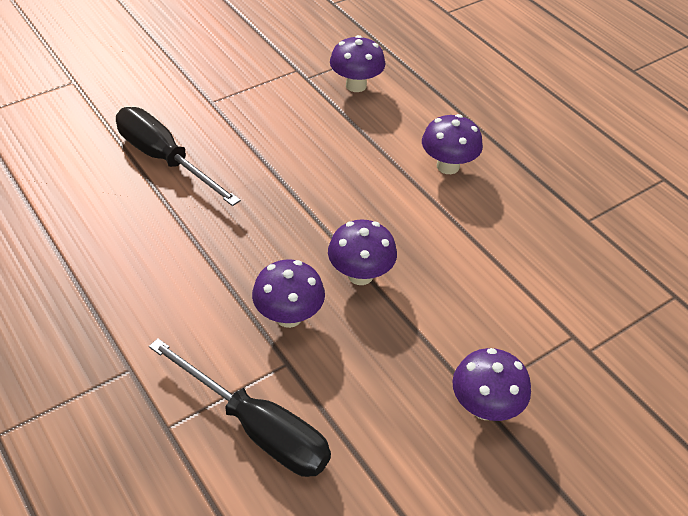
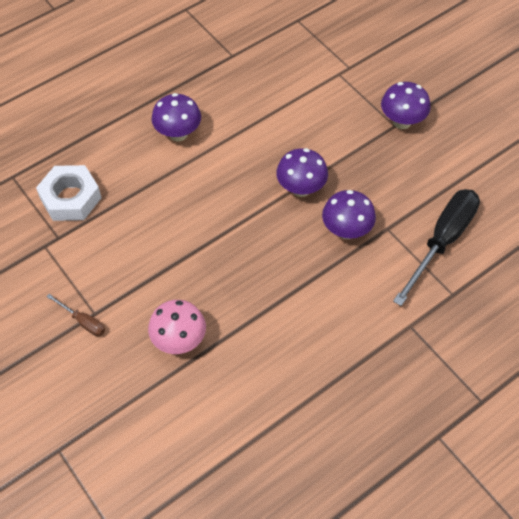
camera: 90 degrees left, 10 degrees up
black screwdriver [116,107,241,206] -> pink mushroom [148,300,206,354]
purple mushroom [330,35,385,92] -> white nut [36,165,102,221]
none -> brown screwdriver [46,294,105,336]

